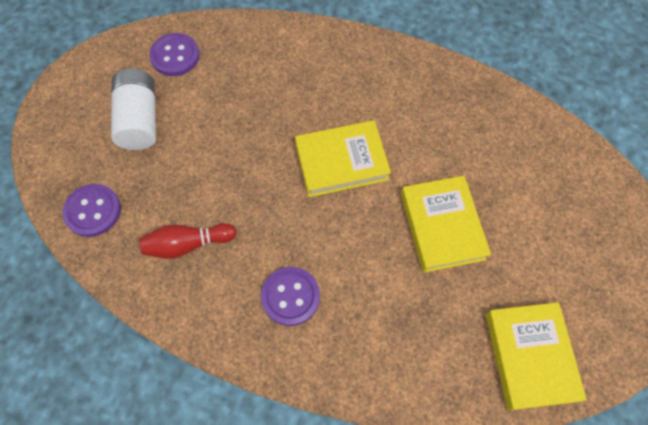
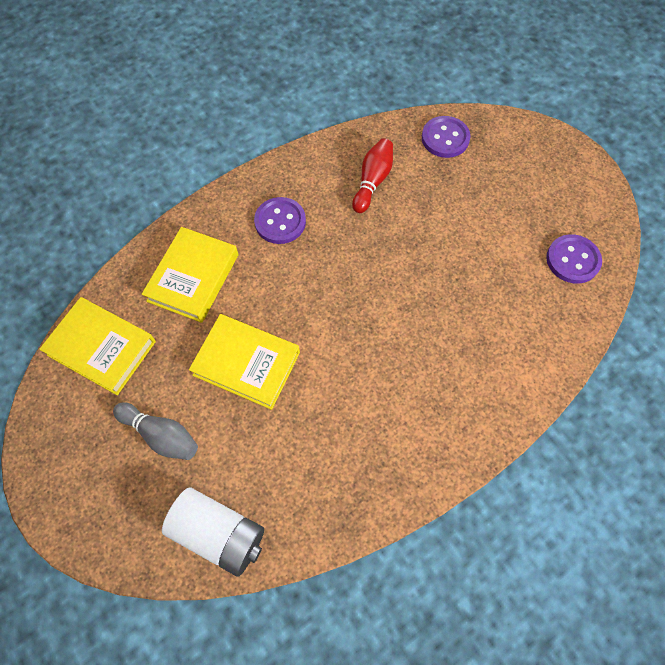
camera: 125 degrees right, 0 degrees up
white battery [111,69,156,150] -> white battery moved to [162,487,264,577]
yellow book [295,120,391,197] -> yellow book moved to [142,227,238,323]
none -> grey bowling pin [113,402,198,460]

